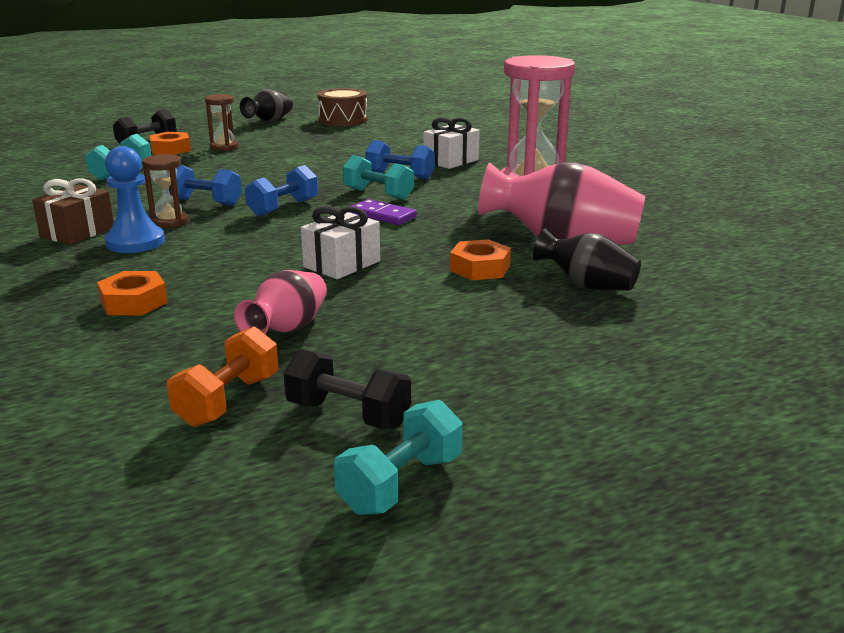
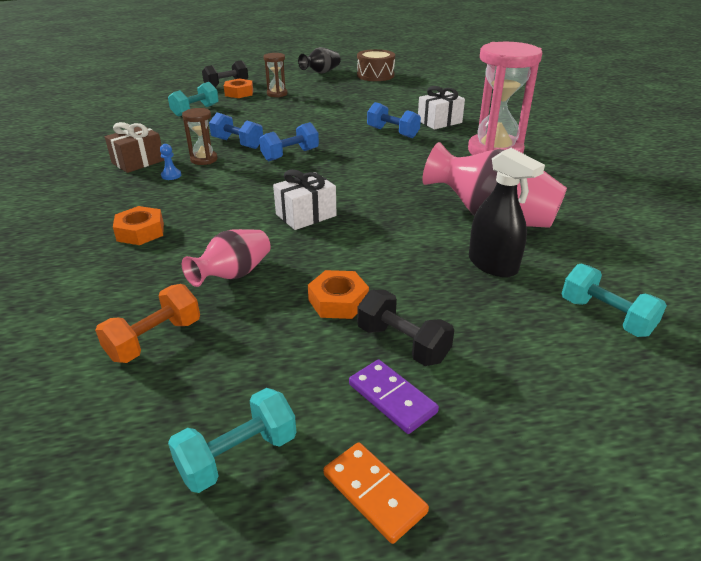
camera: 15 degrees right, 10 degrees up
blue pawn [105,146,165,253] -> blue pawn [160,144,181,180], size x0.46
black dumbbell [284,349,411,429] -> black dumbbell moved to [357,290,454,366]
turquoise dumbbell [342,155,414,200] -> turquoise dumbbell moved to [562,264,667,337]
purple domino [350,199,417,225] -> purple domino moved to [349,360,439,434]
orange nut [450,239,511,280] -> orange nut moved to [308,270,369,319]
black vase [533,228,641,291] -> black spray bottle [469,148,545,277]
none -> orange domino [323,442,429,544]

